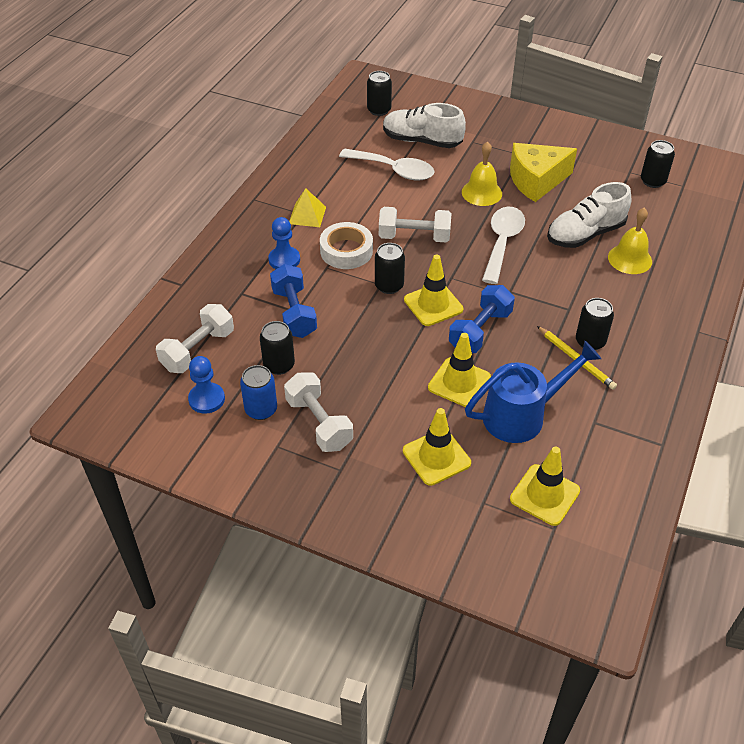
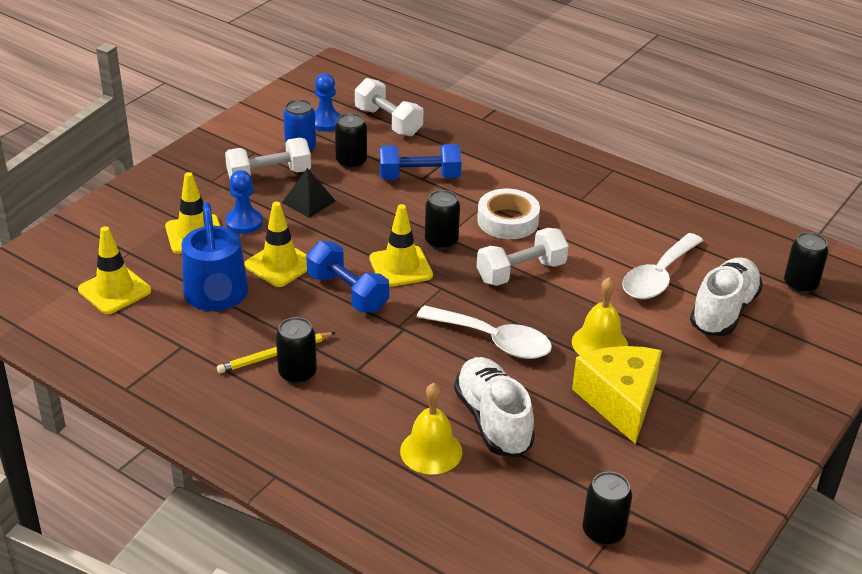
camera: 100 degrees right, 10 degrees down
blue pawn [268,217,300,269] -> blue pawn moved to [225,170,263,234]
yellow pyramid [289,188,326,227] -> none
white dumbbell [379,207,451,242] -> white dumbbell turned 45 degrees clockwise [477,228,569,286]
none -> black pyramid [282,168,335,218]

